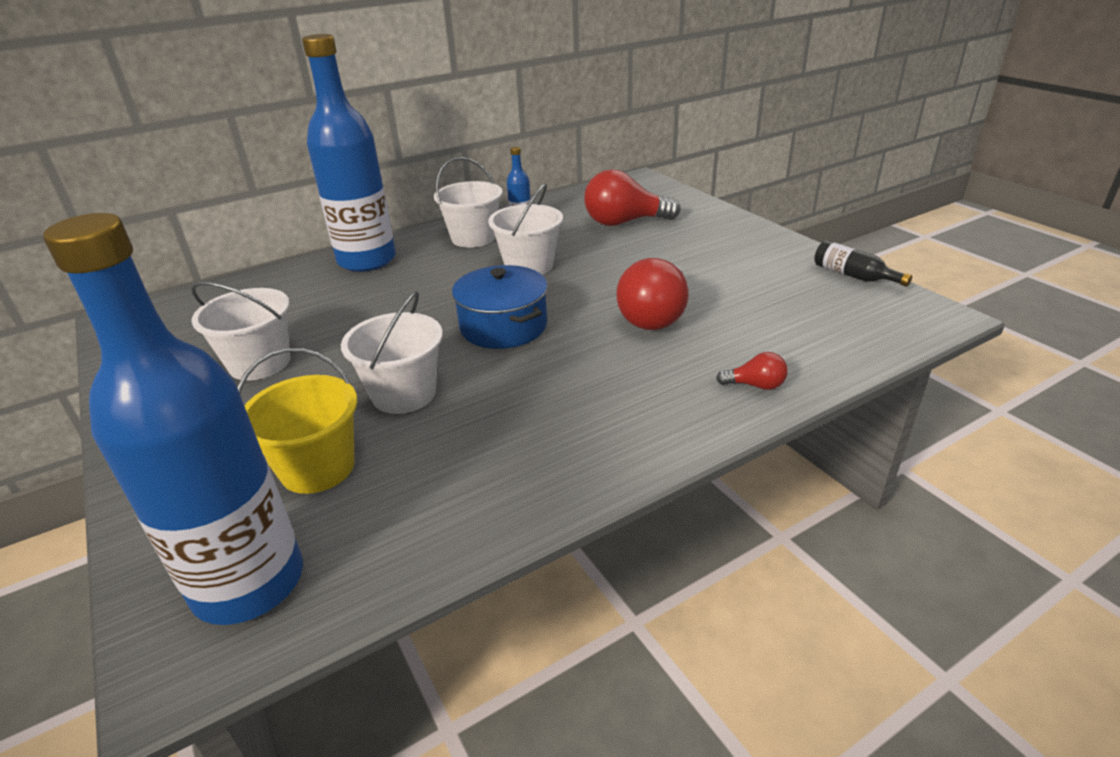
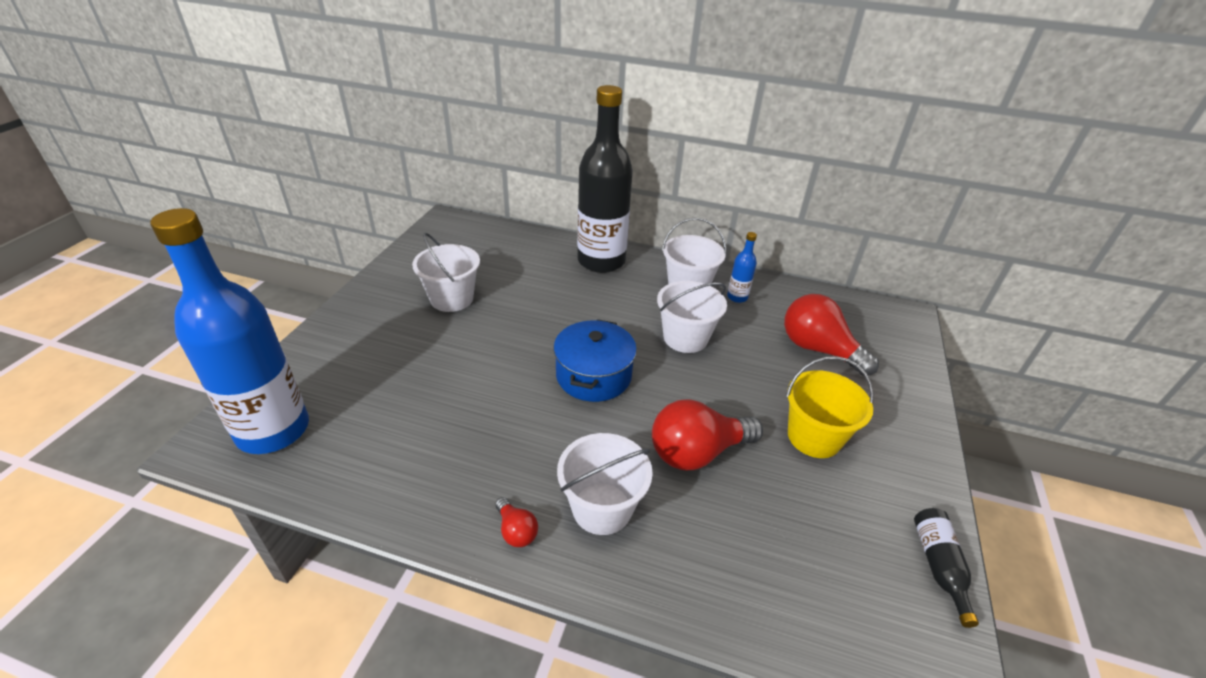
camera: 45 degrees right, 5 degrees up
yellow bucket [237,348,357,494] -> yellow bucket moved to [786,356,874,458]
blue bottle [302,34,396,272] -> black bottle [577,85,633,273]
white bucket [341,291,443,414] -> white bucket moved to [557,433,653,535]
red light bulb [716,352,788,390] -> red light bulb moved to [495,497,538,547]

